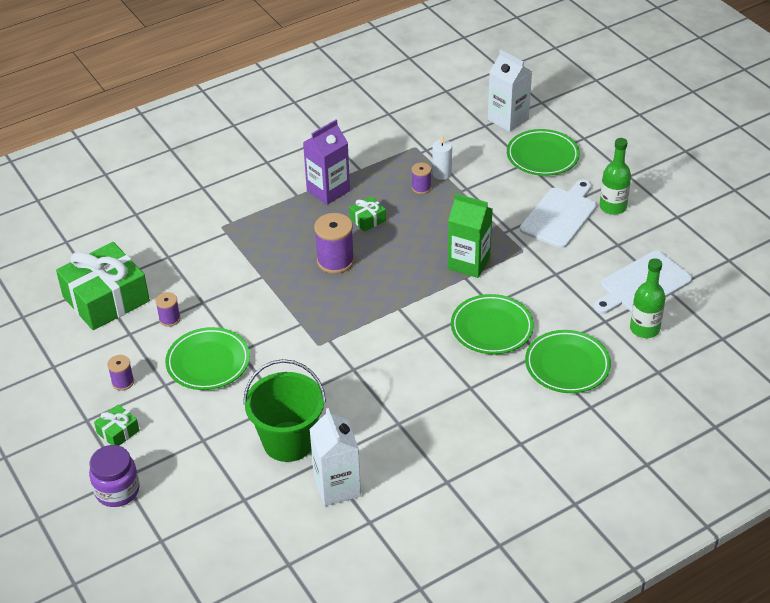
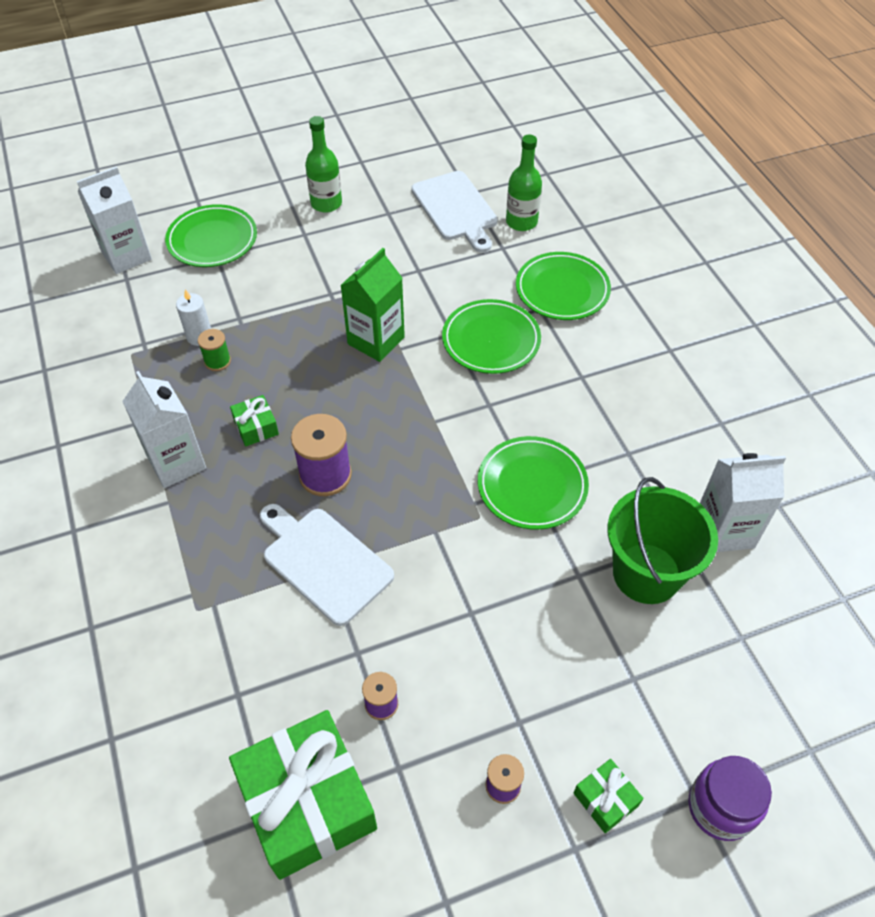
camera: 80 degrees left, 10 degrees up
green plate [165,327,250,390] -> green plate moved to [478,436,589,530]
purple carton [303,119,350,205] -> white carton [122,371,206,488]
purple spool [412,163,431,194] -> green spool [198,329,231,371]
white cutting board [520,180,597,248] -> white cutting board moved to [260,504,394,626]

